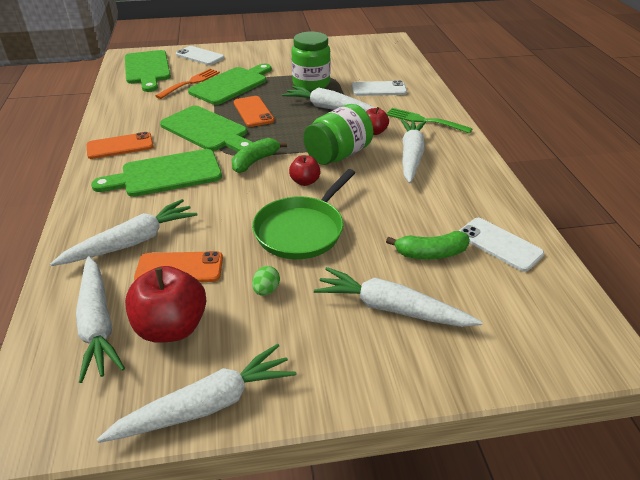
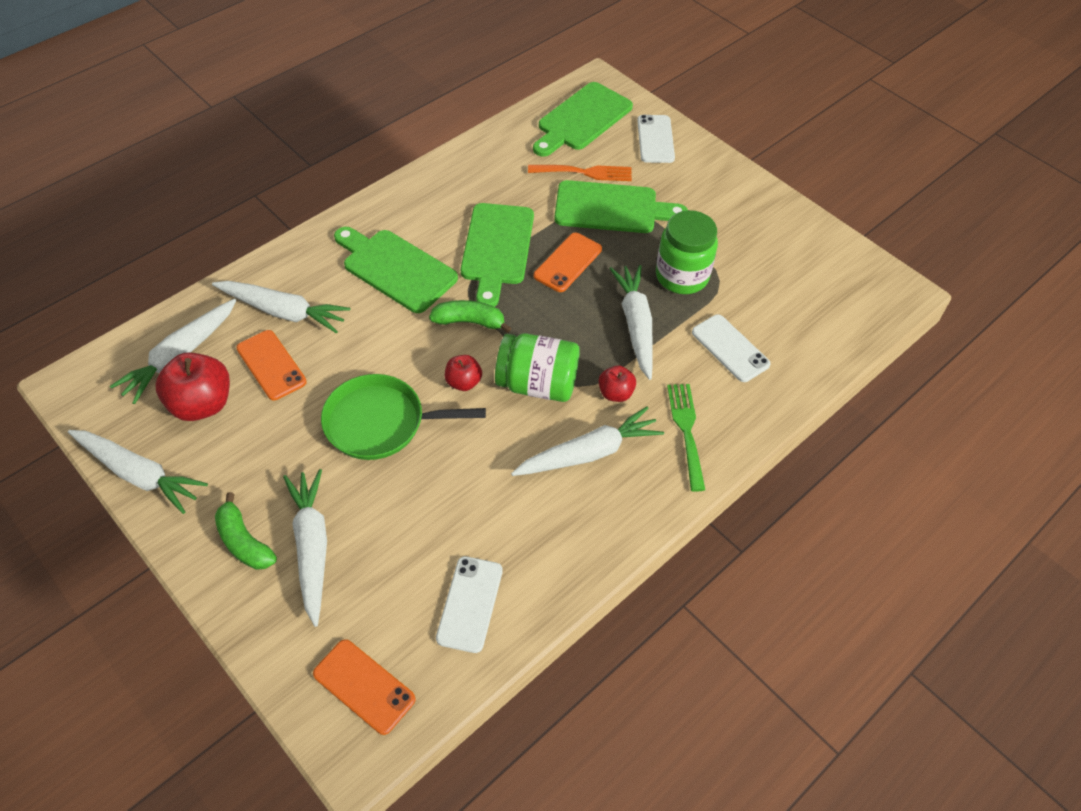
camera: 55 degrees right, 15 degrees up
orange phone [87,132,154,159] -> orange phone moved to [313,639,416,735]
green egg [252,266,280,296] -> none
green banana [386,231,470,259] -> green banana moved to [215,492,277,570]

